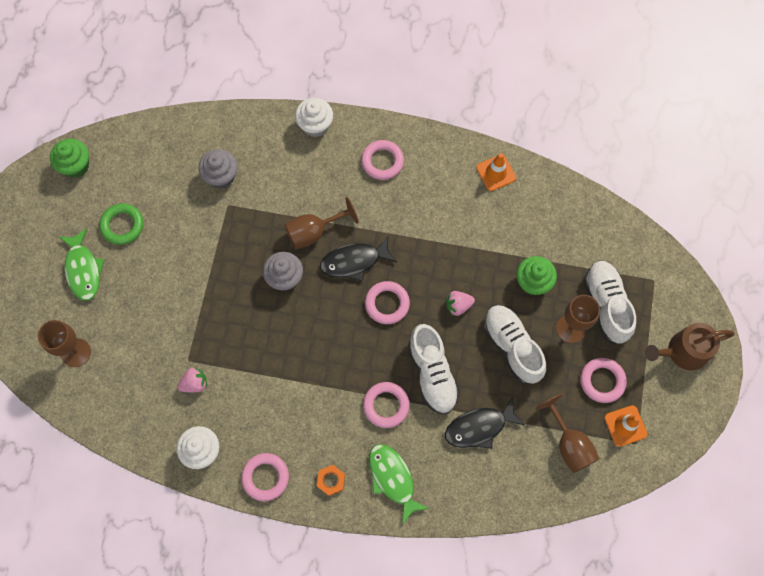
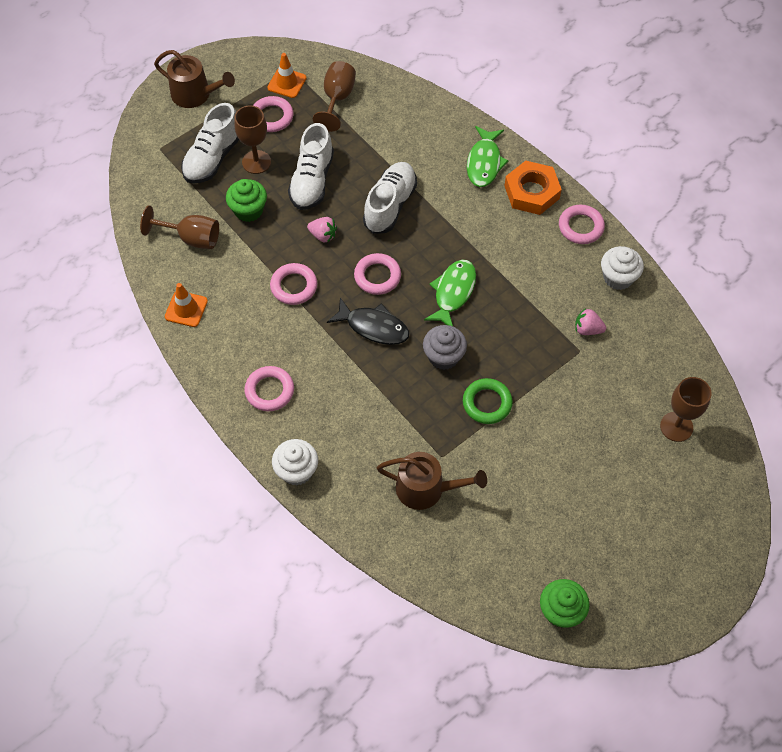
camera: 140 degrees left, 10 degrees down
green fish [59,228,105,301] -> green fish moved to [424,260,476,326]
green ring [99,203,143,245] -> green ring moved to [463,378,513,424]
grey cupcake [198,149,237,189] -> brown watering can [377,452,487,510]
brown goblet [284,197,358,250] -> brown goblet moved to [140,206,219,249]
orange nut [317,465,345,496] -> orange nut [504,161,562,215], size x1.97
pink ring [363,382,410,428] -> pink ring moved to [270,263,317,305]
black fish [445,397,525,449] -> none

